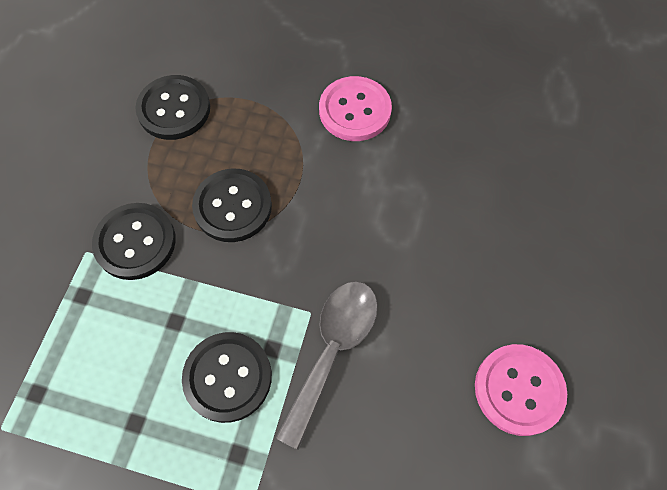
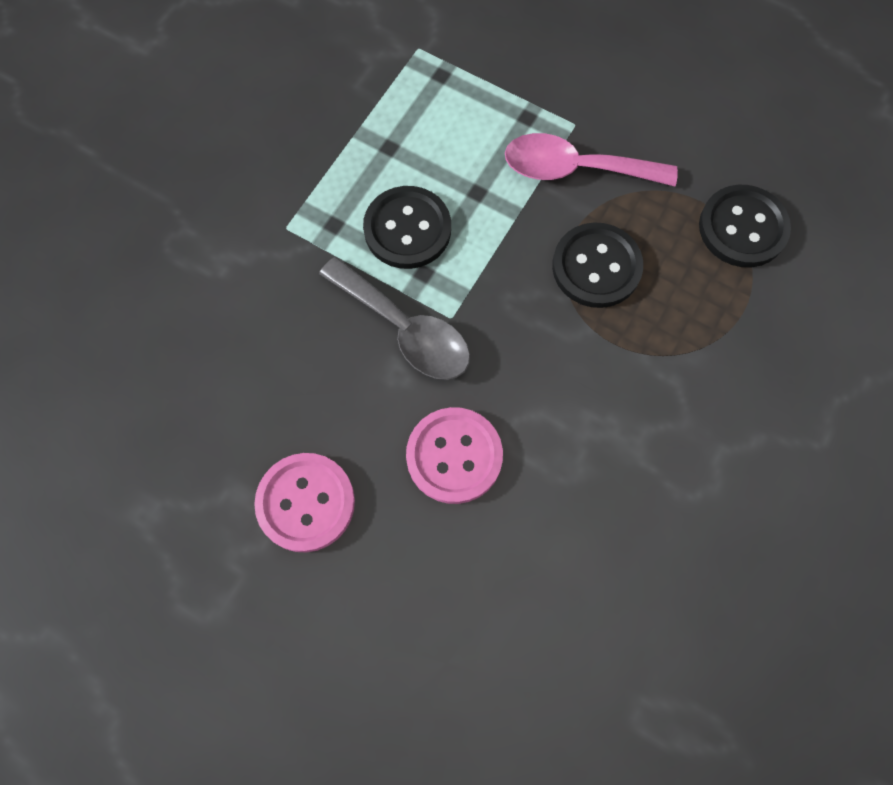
camera: 105 degrees right, 5 degrees up
black button [92,203,176,280] -> pink spoon [505,133,678,186]
pink button [319,76,392,141] -> pink button moved to [406,407,503,504]

